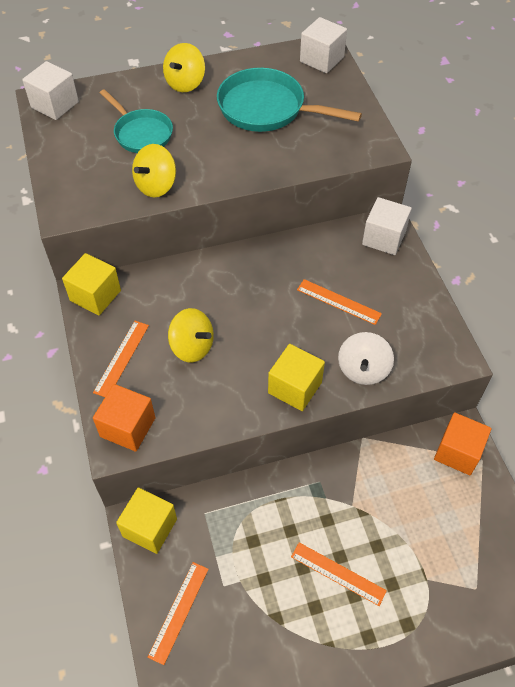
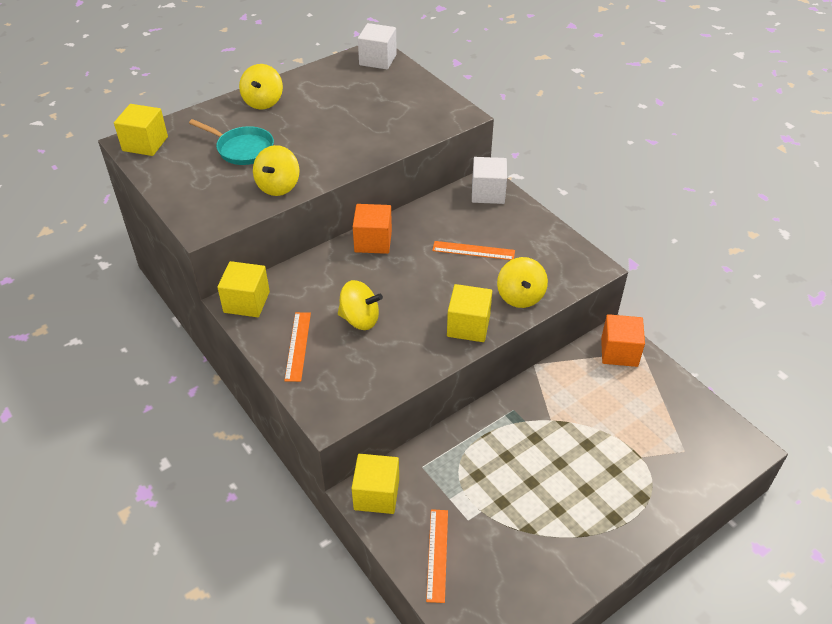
camera: 20 degrees left, 10 degrees down
white cube [22,61,79,120] -> yellow cube [114,104,168,156]
orange cube [93,384,156,452] -> orange cube moved to [353,204,392,254]
turquoise pan [217,68,362,132] -> none
orange ruler [291,542,387,606] -> none
white spinning top [338,332,394,385] -> yellow spinning top [497,257,548,308]

